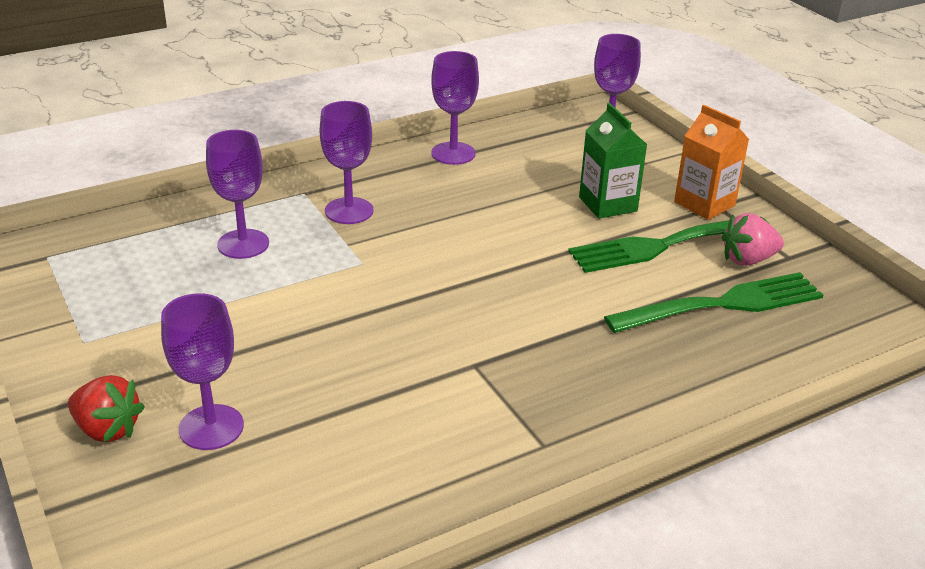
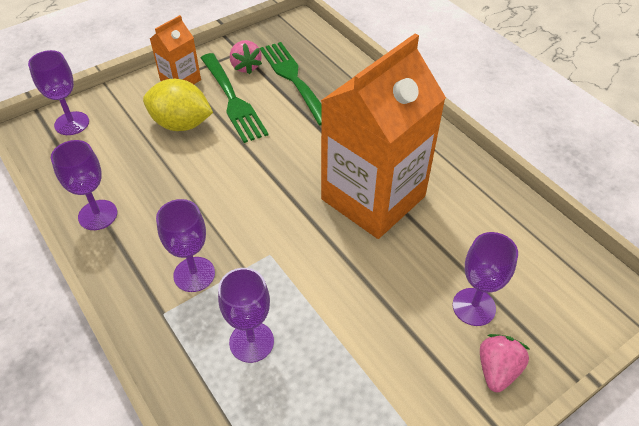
camera: 95 degrees left, 15 degrees up
red strawberry [68,375,145,442] -> pink strawberry [480,334,530,392]
green carton [579,103,647,219] -> yellow lemon [143,79,213,131]
none -> orange carton [321,34,446,239]

